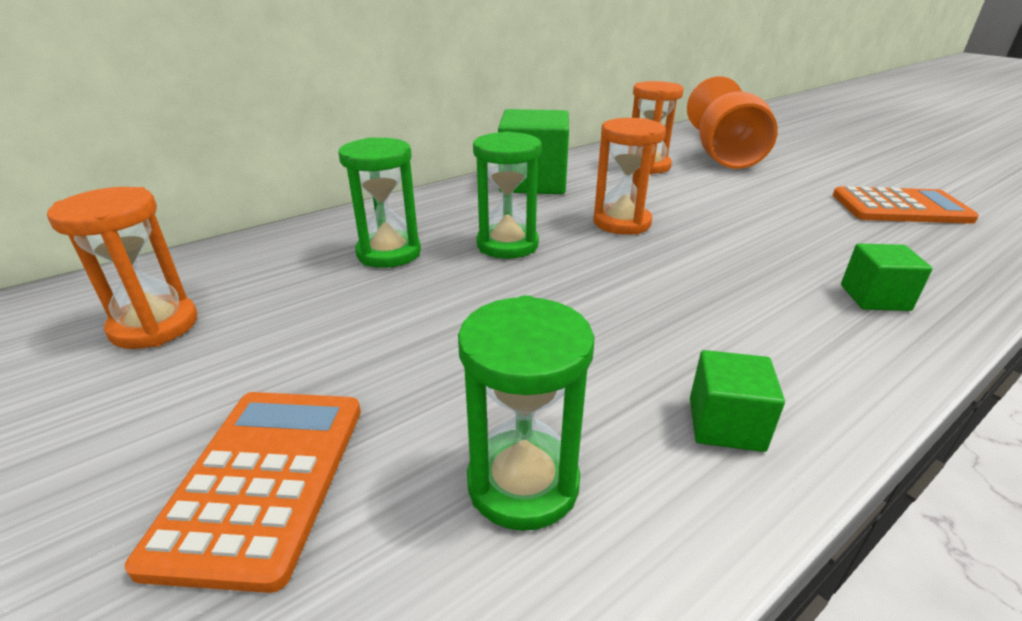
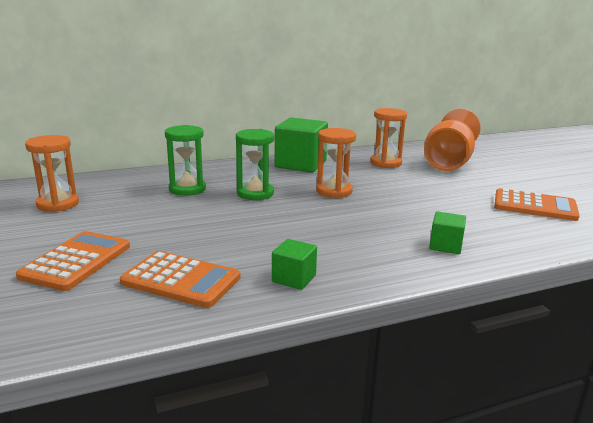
camera: 15 degrees right, 10 degrees down
green hourglass [458,295,594,531] -> orange calculator [120,251,240,308]

